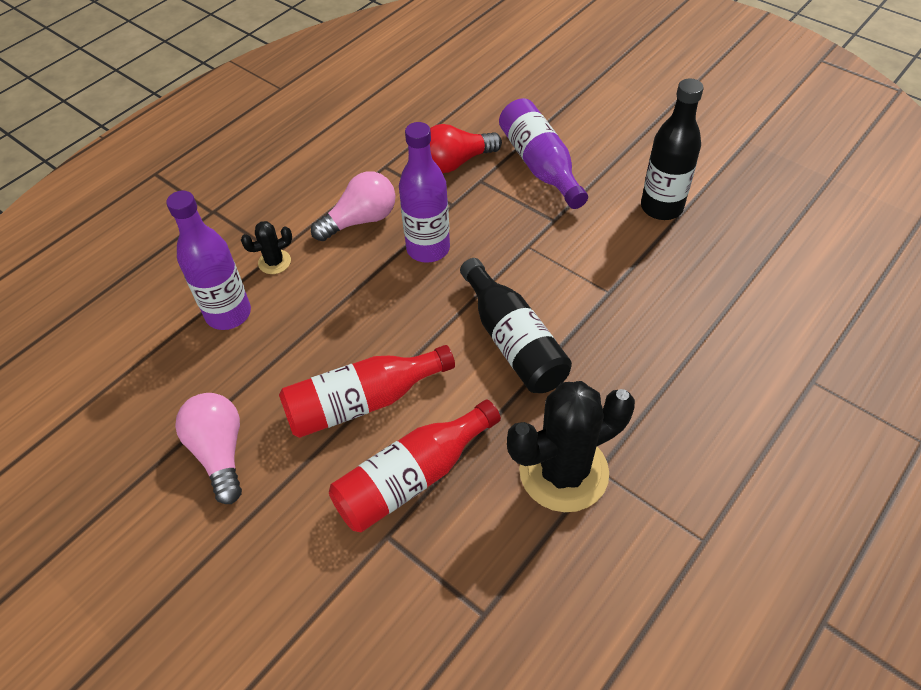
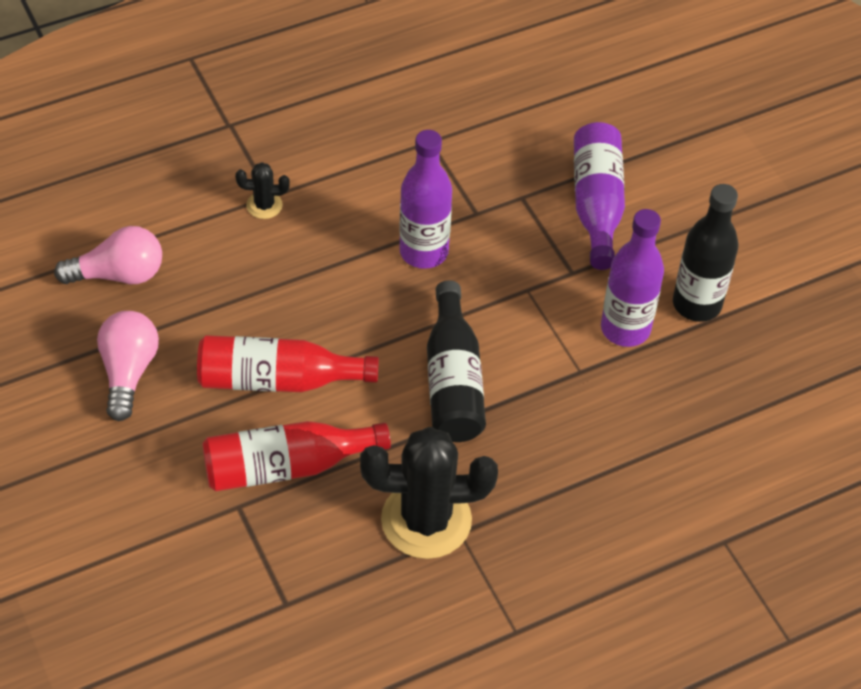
camera: 20 degrees right, 0 degrees up
purple bottle [166,191,251,330] -> purple bottle moved to [601,209,664,347]
pink light bulb [311,171,396,241] -> pink light bulb moved to [54,226,162,284]
red light bulb [430,124,502,173] -> none

